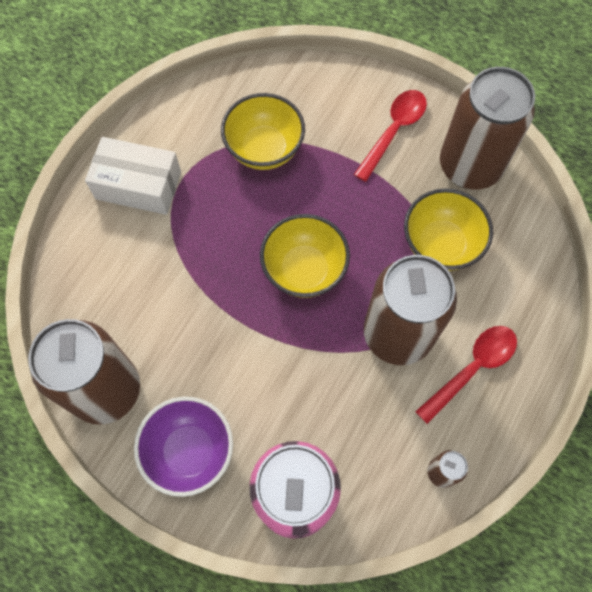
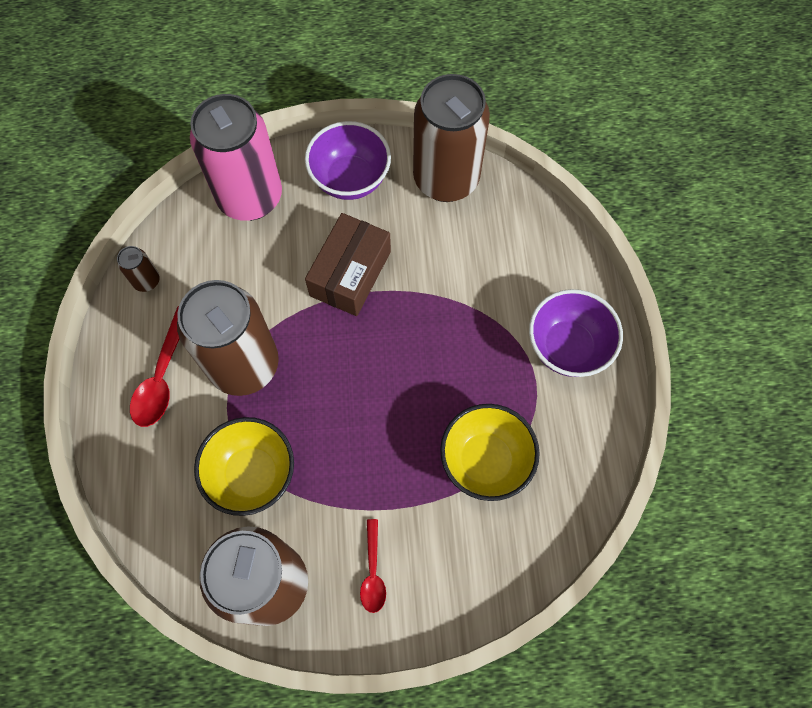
camera: 145 degrees right, 0 degrees up
white box [85,137,181,215] -> purple bowl [529,289,623,377]
yellow bowl [260,214,350,298] -> none
red spoon [354,90,427,182] -> red spoon [360,519,386,613], size x0.64
none -> brown box [305,213,391,316]

